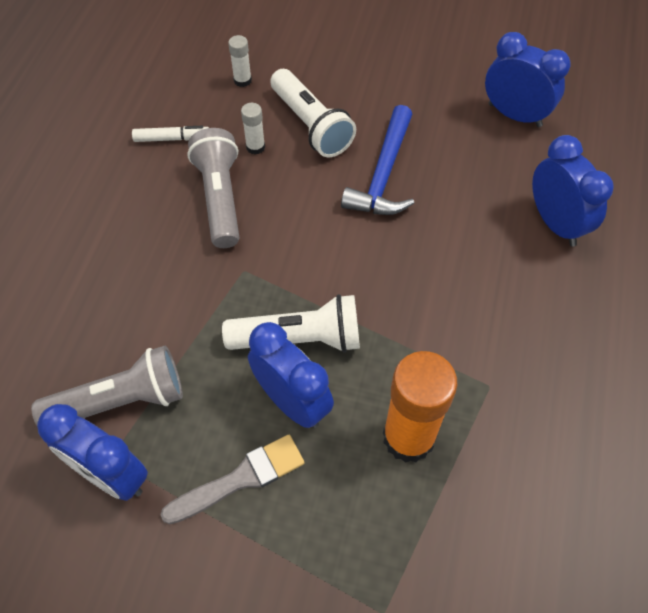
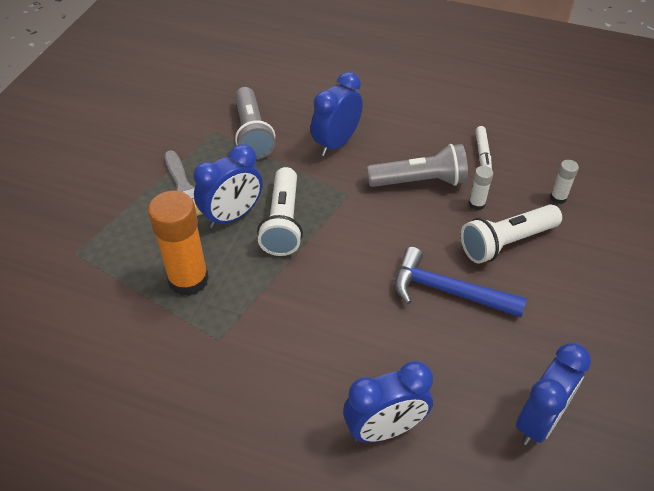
camera: 95 degrees right, 10 degrees down
blue clock [37,404,148,501] -> blue clock moved to [311,72,363,156]

